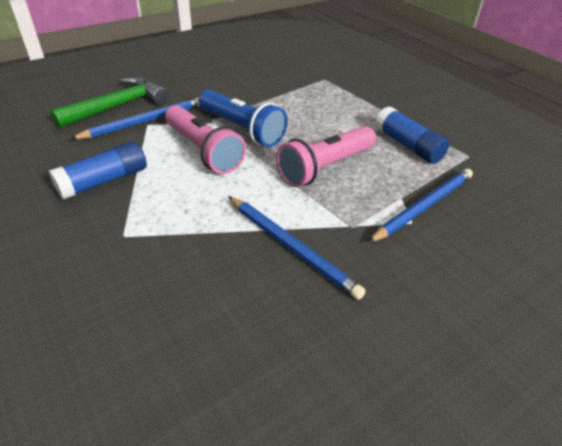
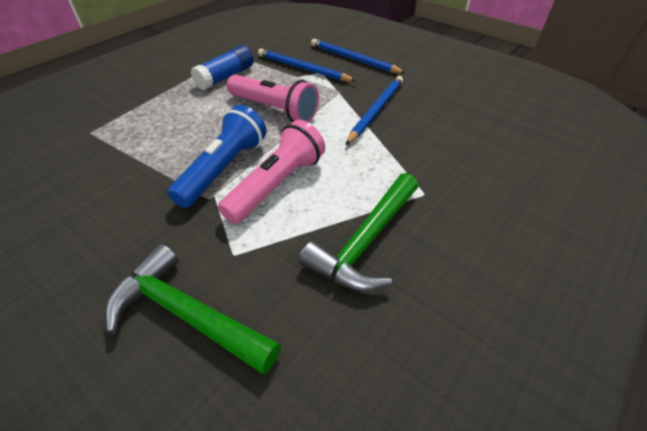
camera: 105 degrees left, 5 degrees up
blue glue stick [49,141,147,200] -> green hammer [299,173,418,291]
blue pencil [71,97,200,140] -> blue pencil moved to [311,39,405,74]

